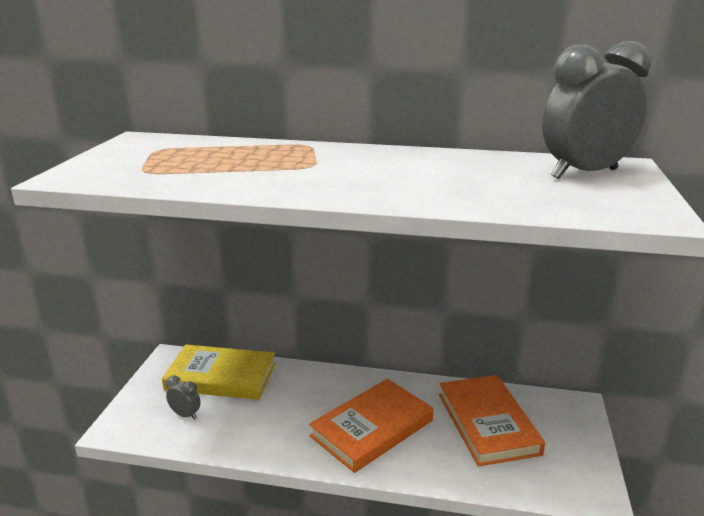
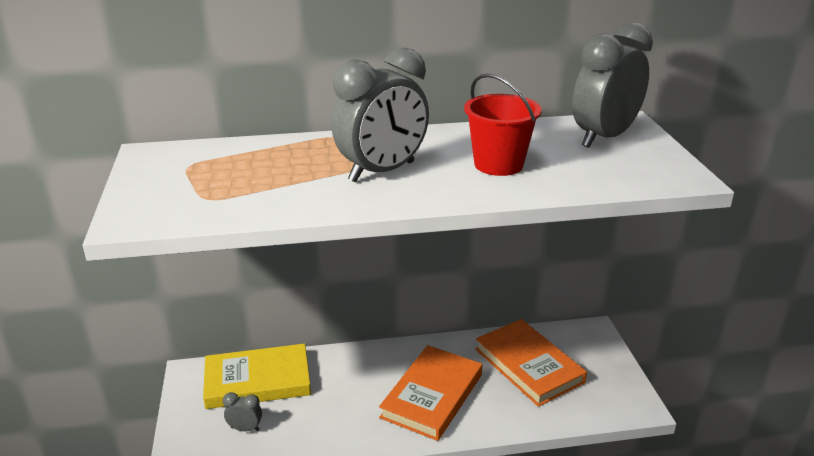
camera: 20 degrees left, 5 degrees up
none -> grey clock [331,47,429,182]
none -> red bucket [464,73,542,176]

